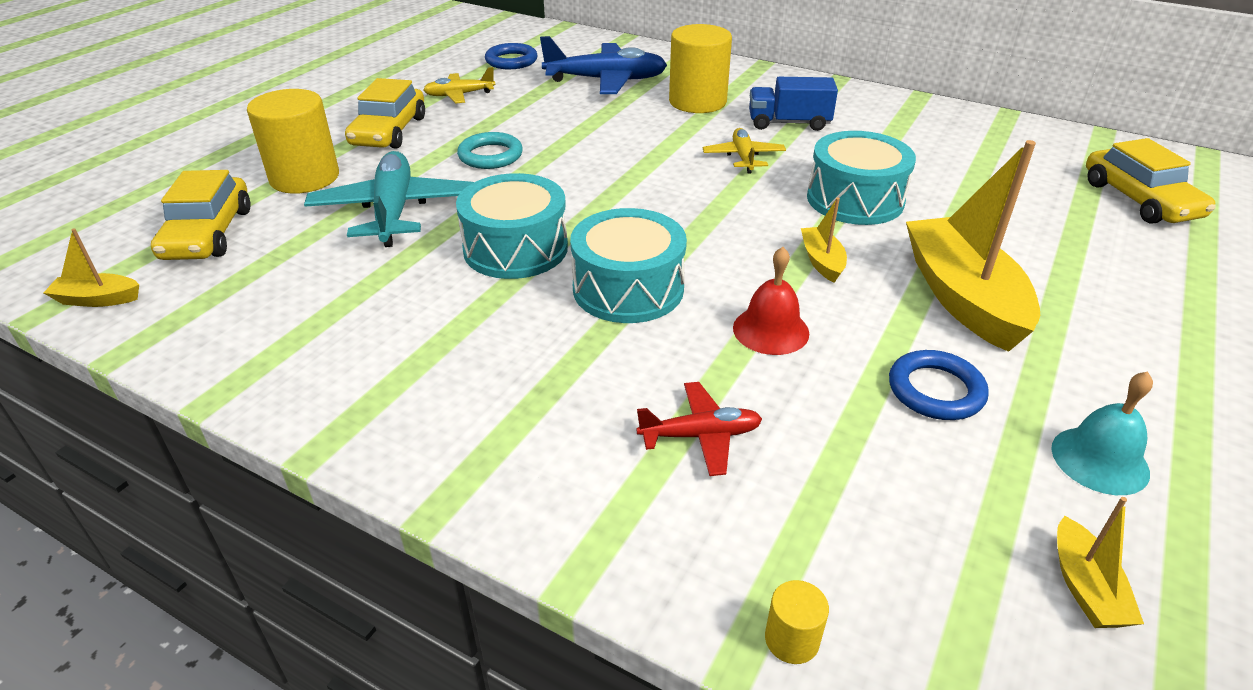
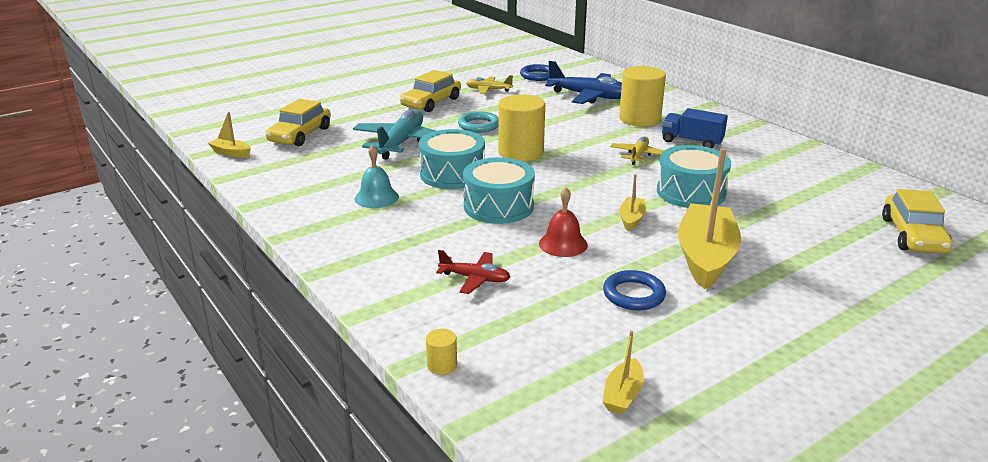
camera: 25 degrees right, 10 degrees down
yellow cylinder [247,89,339,194] -> yellow cylinder moved to [498,94,545,161]
turquoise bell [1051,372,1153,495] -> turquoise bell moved to [355,145,399,208]

